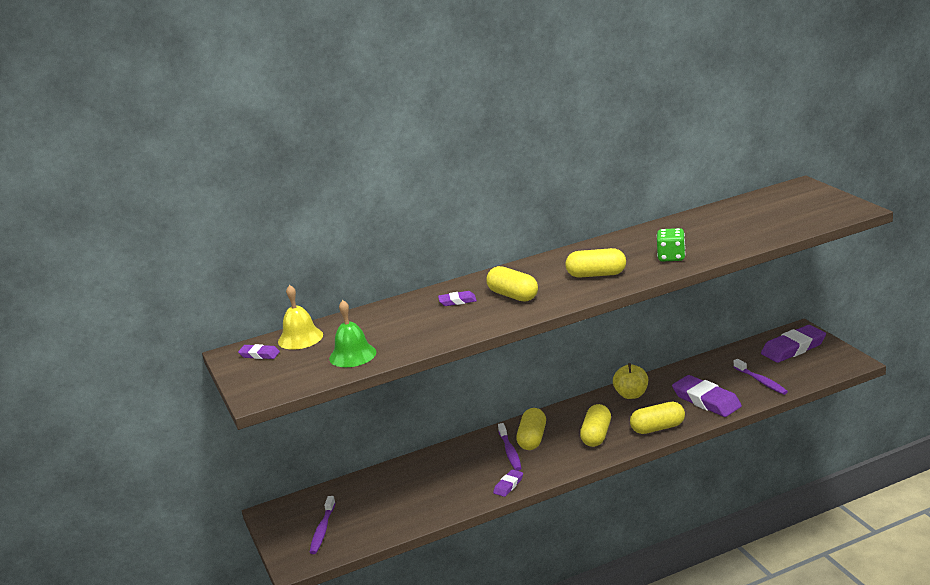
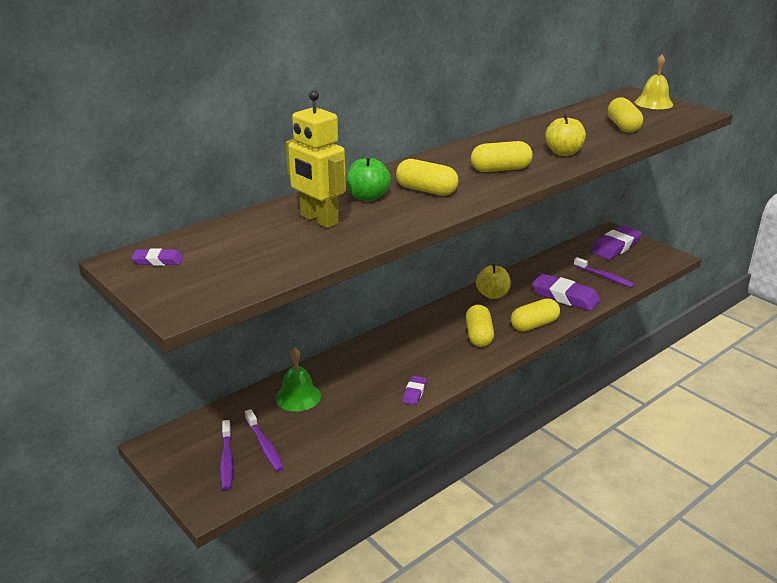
camera: 20 degrees left, 5 degrees up
yellow bell [278,285,323,350] -> yellow bell moved to [635,55,673,109]
green bell [329,300,376,367] -> green bell moved to [275,348,321,411]
purple eraser [438,291,477,306] -> green apple [346,156,391,201]
purple toothbrush [498,423,521,471] -> purple toothbrush moved to [245,409,284,472]
yellow capsule [516,408,546,450] -> yellow capsule moved to [608,97,643,133]
green dice [657,228,685,262] -> yellow apple [545,114,586,156]
none -> yellow robot [286,90,346,228]

